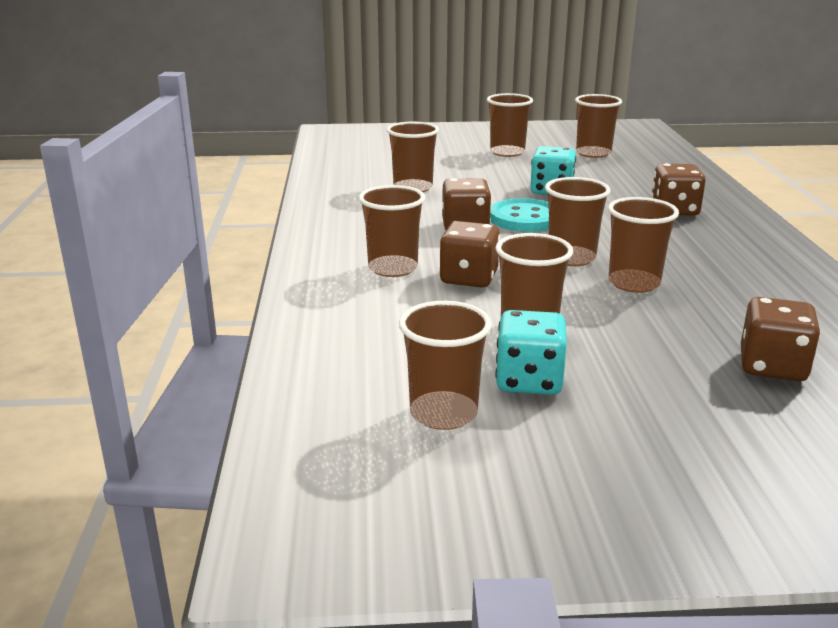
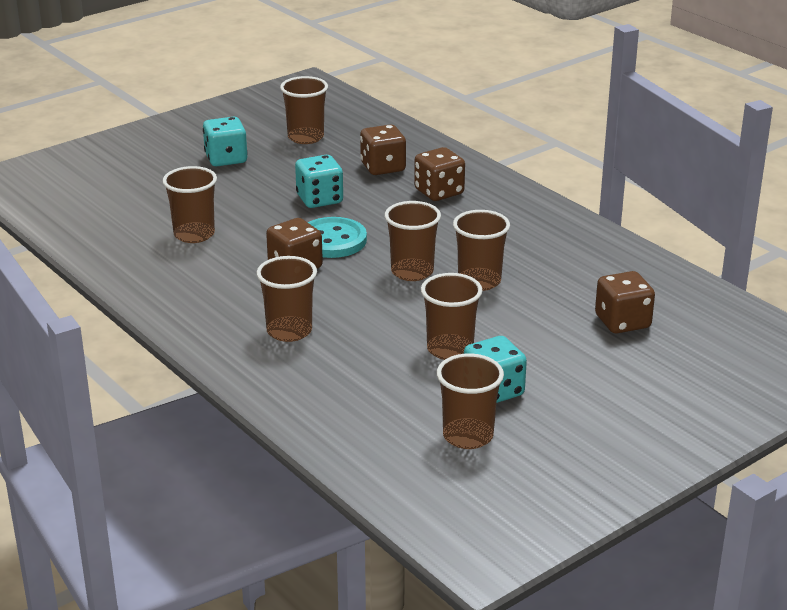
camera: 35 degrees left, 5 degrees up
brown dice [439,221,500,287] -> brown dice moved to [360,125,406,175]
brown cup [487,93,533,157] -> turquoise dice [203,117,248,166]

